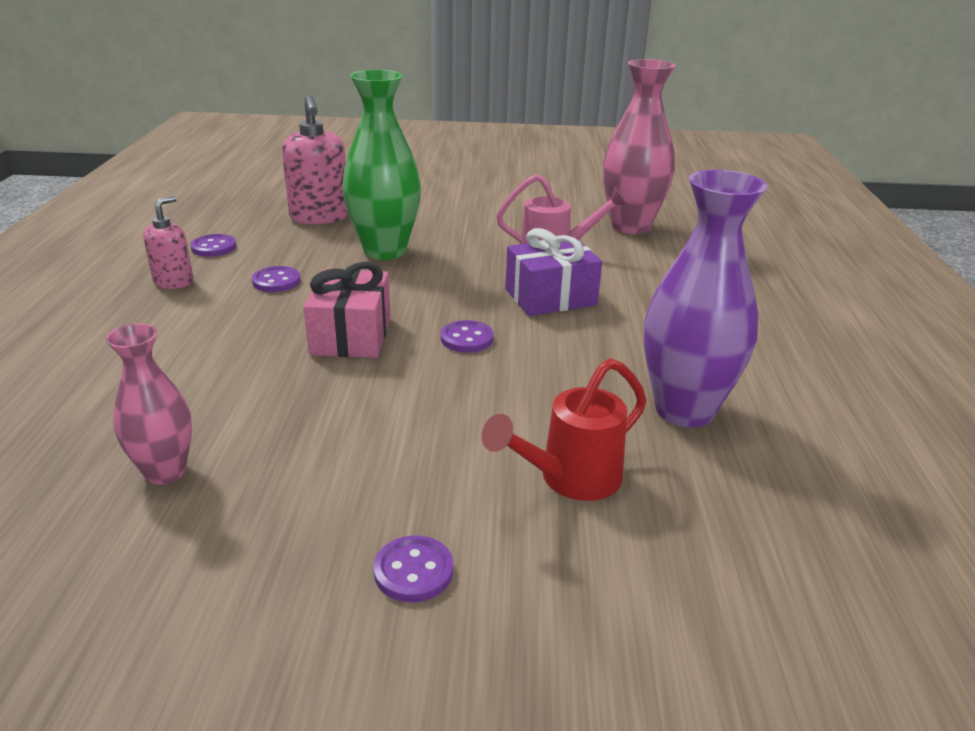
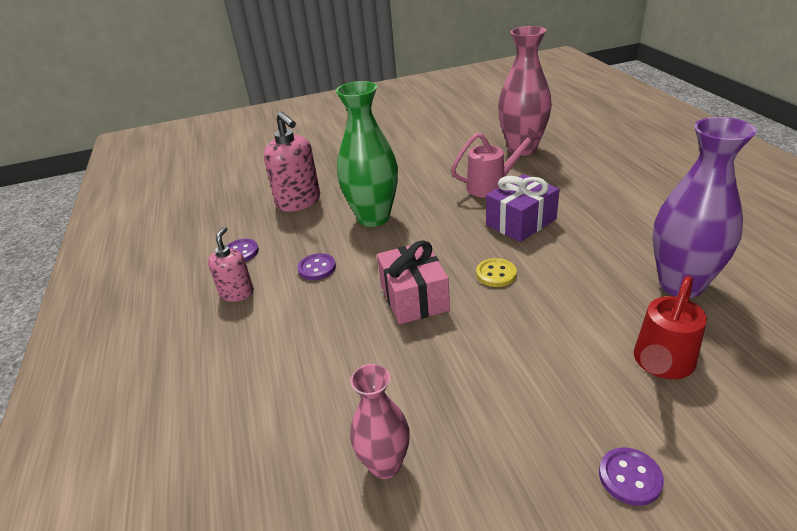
camera: 15 degrees left, 5 degrees up
purple button [441,320,494,353] -> yellow button [476,258,517,287]

